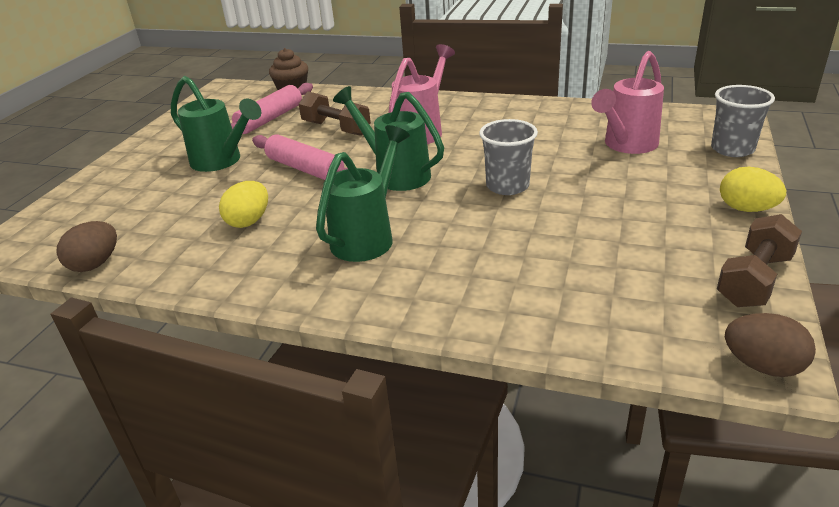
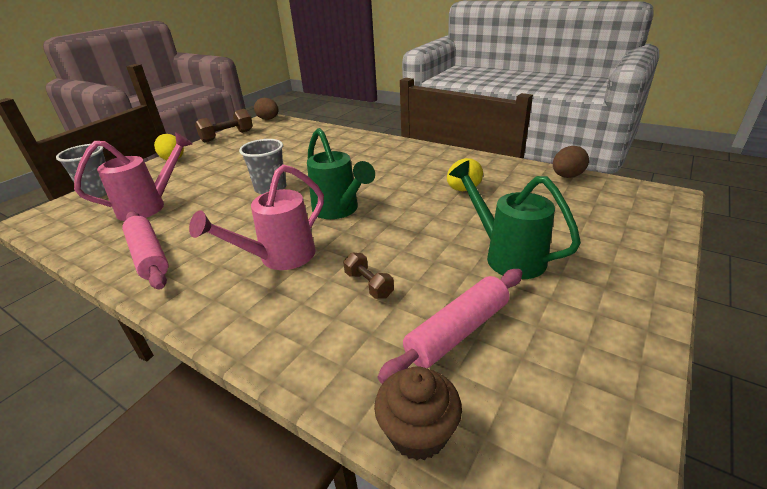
camera: 165 degrees left, 0 degrees up
pink rolling pin [252,134,348,180] -> pink rolling pin moved to [122,211,169,290]
brown dumbbell [299,91,371,136] -> brown dumbbell [343,252,394,299], size x0.62
green watering can [316,125,410,262] -> none

